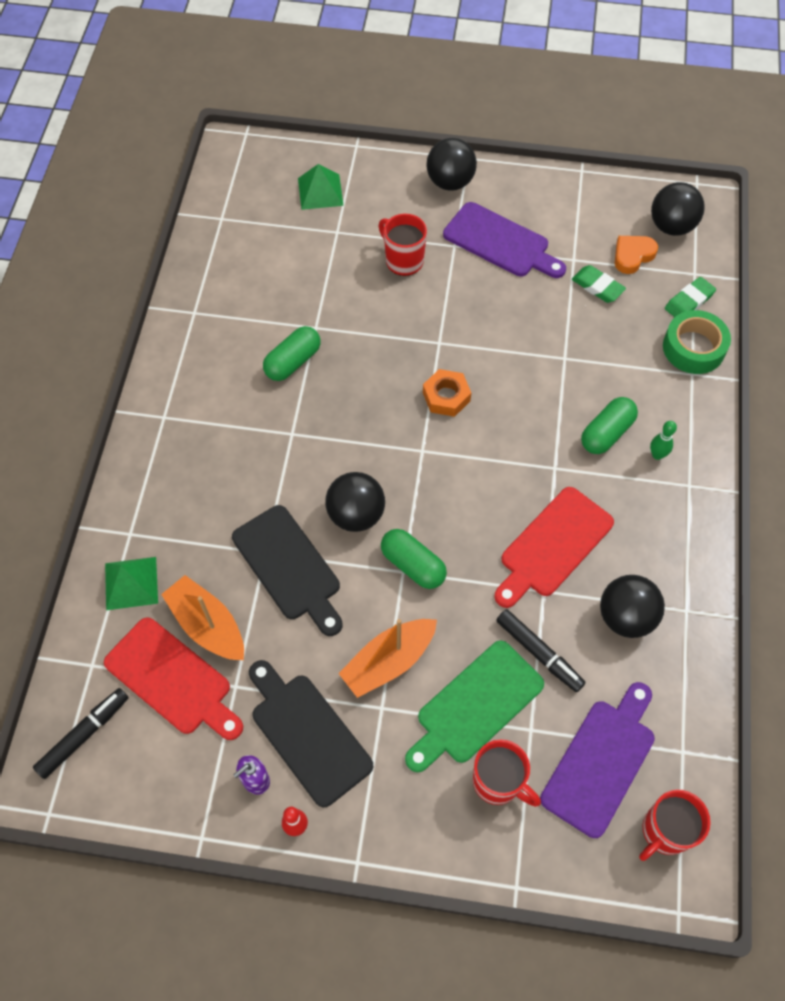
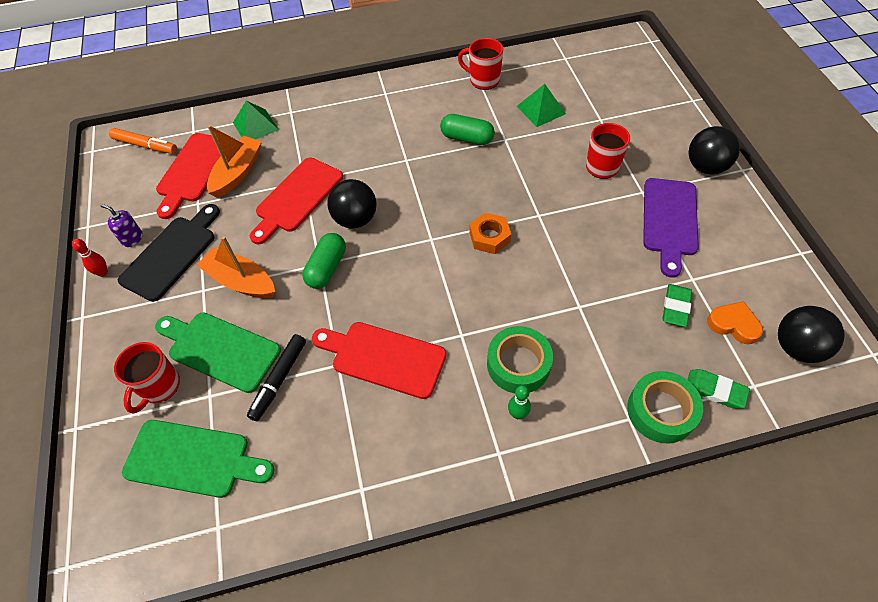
camera: 70 degrees right, 5 degrees down
black marker [33,688,129,779] -> orange marker [109,128,177,154]
black cutting board [232,505,342,636] -> red cutting board [249,158,343,244]
green pyramid [298,164,344,210] -> green pyramid moved to [516,84,566,127]
purple cutting board [540,682,655,838] -> green cutting board [122,420,274,498]
green capsule [581,397,638,454] -> green tape [487,326,553,393]
black ball [600,575,665,638] -> none
red mug [639,790,711,861] -> red mug moved to [458,38,503,90]

